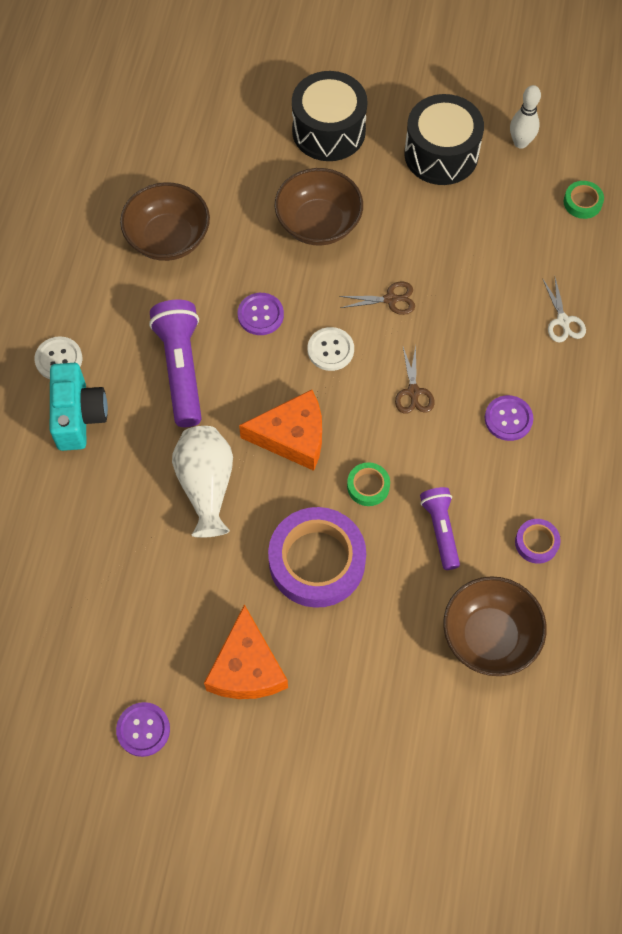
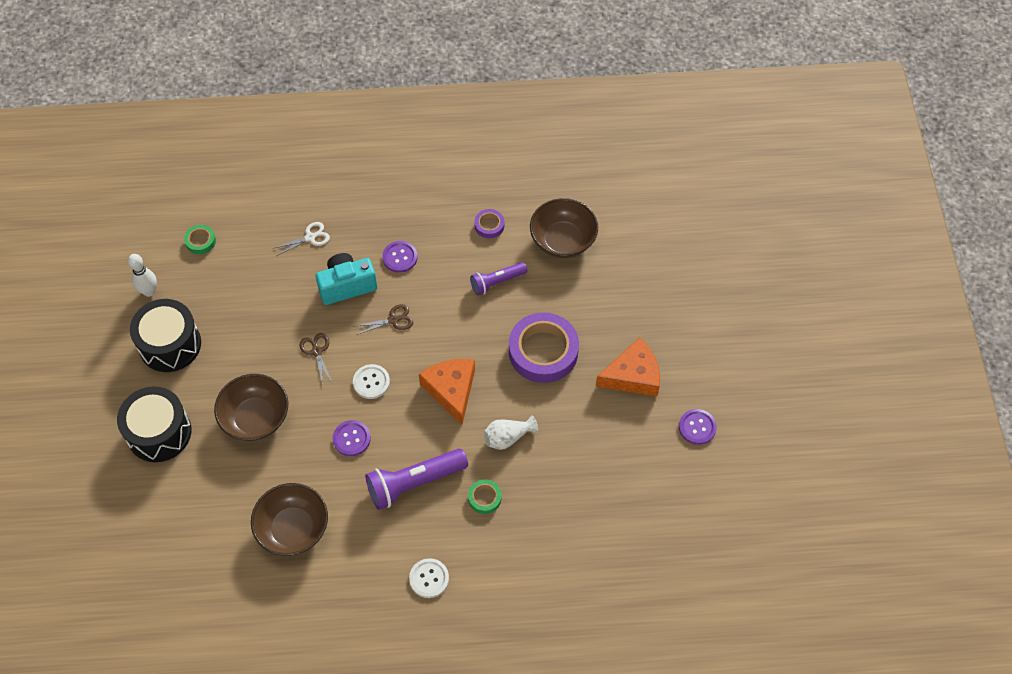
camera: 105 degrees left, 5 degrees down
turquoise camera [50,363,108,451] -> turquoise camera moved to [316,253,377,305]
white vase [172,426,233,538] -> white vase [483,415,538,450], size x0.65
green tape [347,462,390,506] -> green tape moved to [468,480,502,514]

